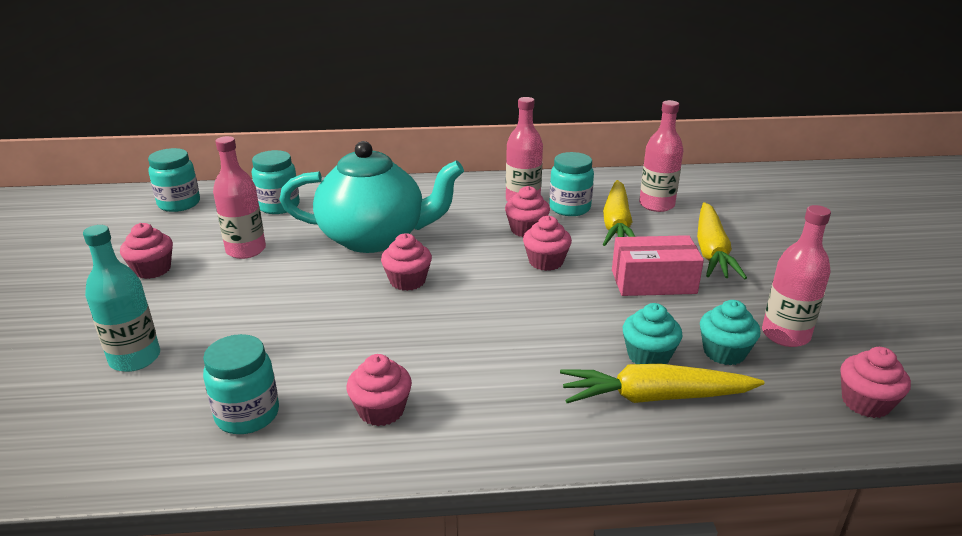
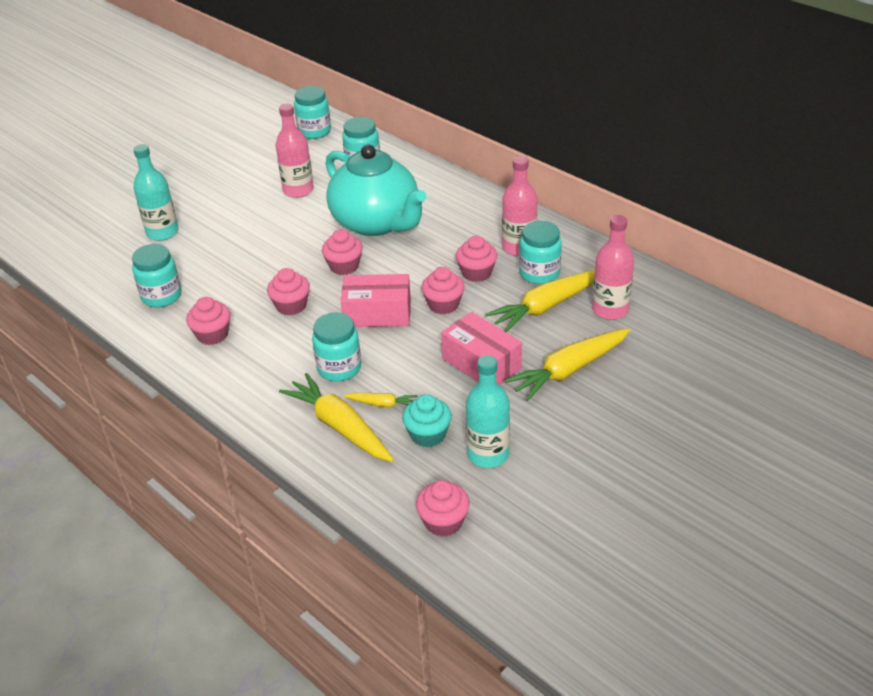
camera: 50 degrees right, 10 degrees up
pink cupcake [120,223,173,279] -> pink cupcake moved to [267,268,310,315]
turquoise cupcake [623,303,683,364] -> yellow carrot [344,393,418,407]
pink bottle [762,205,831,347] -> turquoise bottle [466,355,510,468]
none -> turquoise jar [312,312,361,382]
none -> pink box [341,274,411,327]

